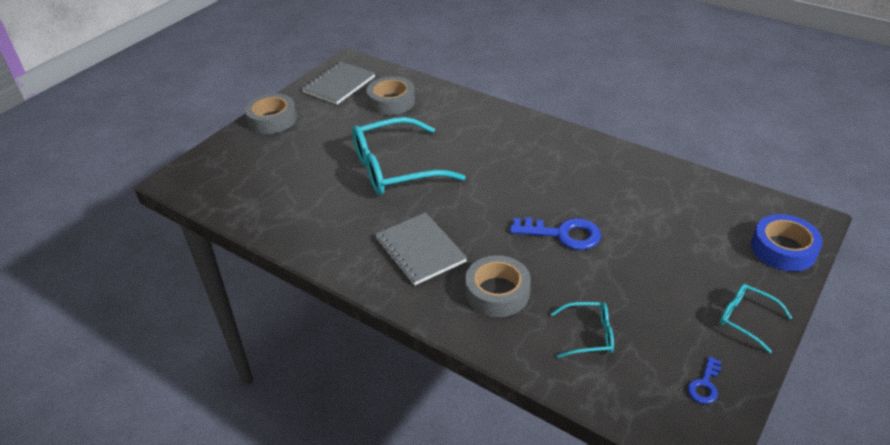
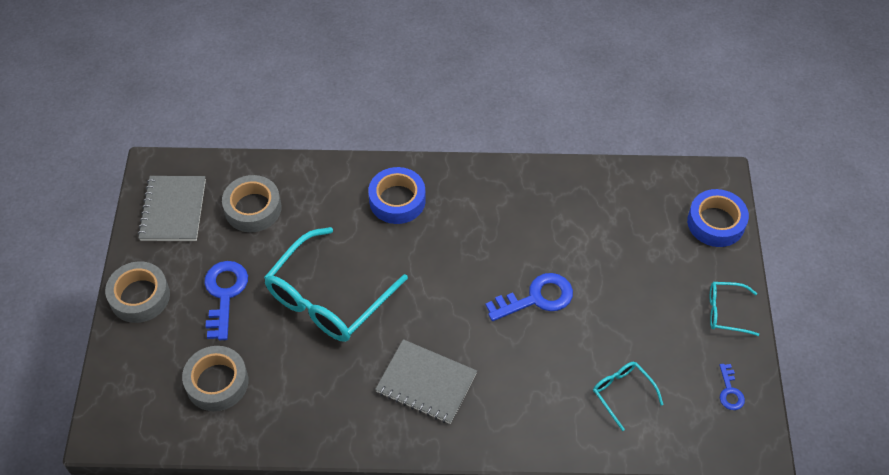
camera: 35 degrees left, 15 degrees up
grey tape [465,255,531,317] -> grey tape moved to [182,346,248,411]
turquoise glasses [551,302,614,358] -> turquoise glasses turned 90 degrees counterclockwise [593,362,664,431]
none -> blue key [204,261,248,340]
none -> blue tape [368,167,426,224]

